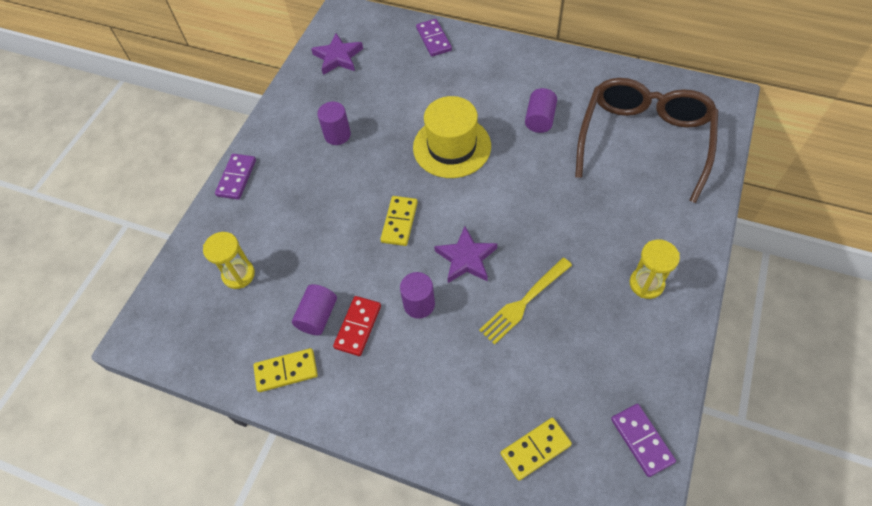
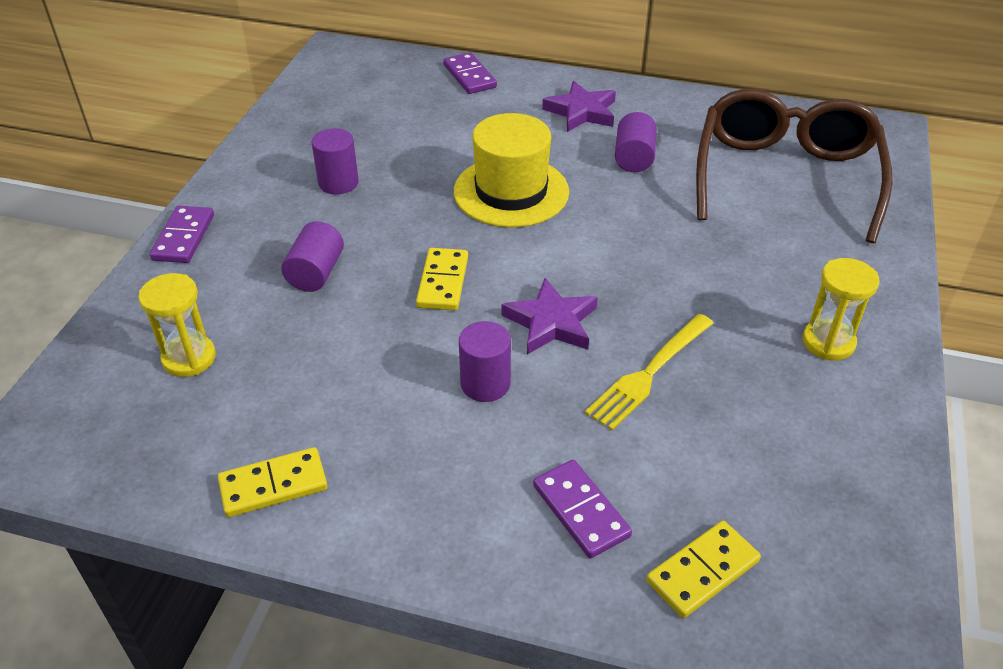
camera: 10 degrees left, 15 degrees down
purple cylinder [292,284,337,335] -> purple cylinder moved to [281,221,344,292]
purple star [311,33,363,75] -> purple star moved to [542,81,616,132]
red domino [333,296,381,356] -> none
purple domino [611,404,676,477] -> purple domino moved to [533,460,632,558]

